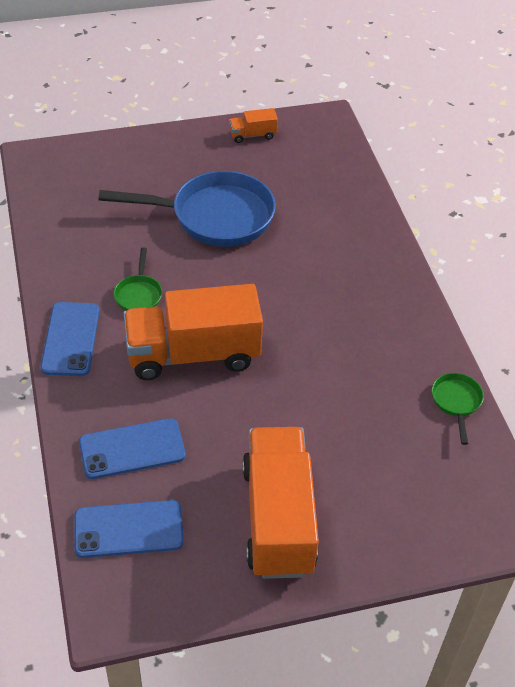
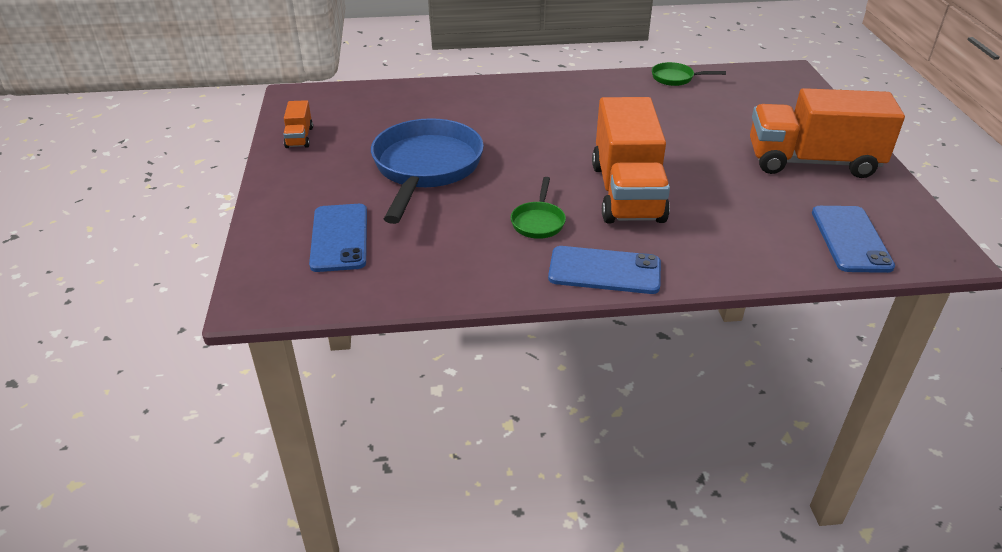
camera: 80 degrees left, 10 degrees down
blue phone [79,418,186,479] -> blue phone moved to [309,204,367,272]
green pan [114,248,162,311] -> green pan turned 90 degrees clockwise [511,177,566,239]

